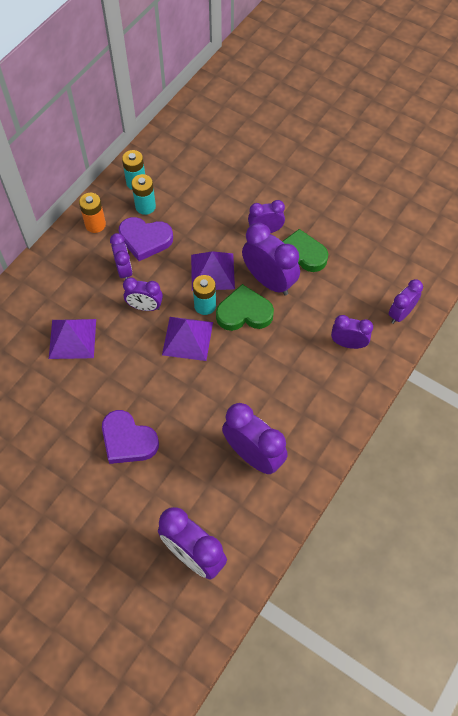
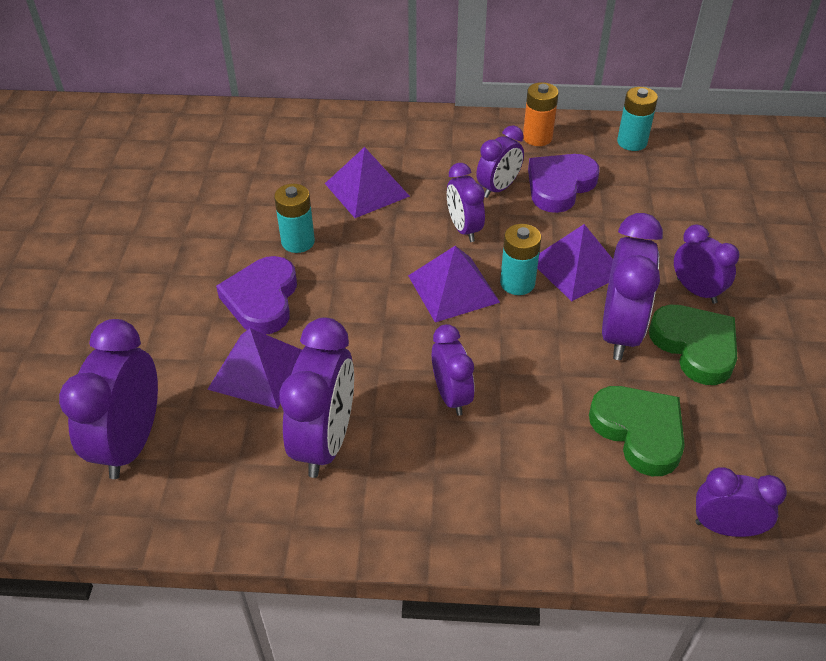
camera: 60 degrees right, 15 degrees down
purple heart [119,217,173,261] -> purple heart turned 60 degrees clockwise [528,154,599,213]
turquoise battery [131,174,156,215] -> turquoise battery moved to [274,184,315,253]
green heart [216,284,274,331] -> green heart moved to [589,386,685,476]
purple clock [331,315,373,349] -> purple clock moved to [432,324,474,416]
none -> purple pyramid [207,328,302,409]

